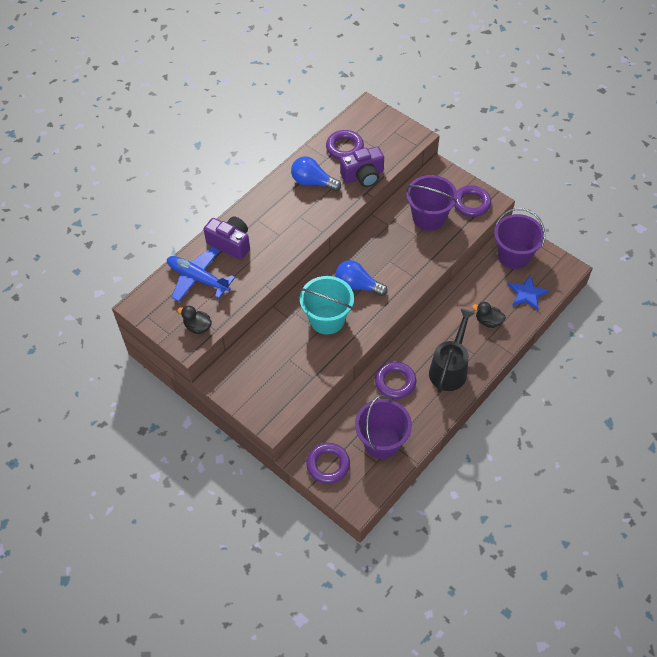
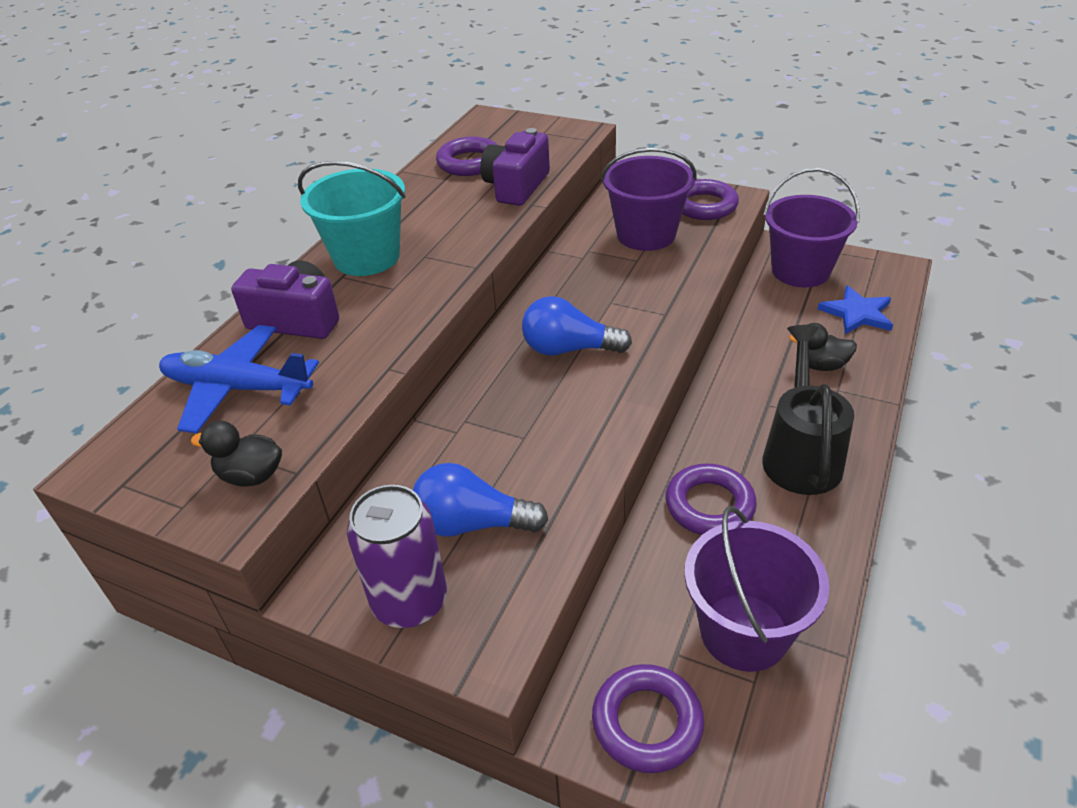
camera: 15 degrees left, 15 degrees down
blue light bulb [291,156,341,191] -> blue light bulb moved to [413,463,548,537]
turquoise bucket [300,276,354,334] -> turquoise bucket moved to [298,161,406,276]
purple camera [340,146,384,187] -> purple camera turned 150 degrees clockwise [480,128,550,206]
none -> purple can [347,485,447,628]

